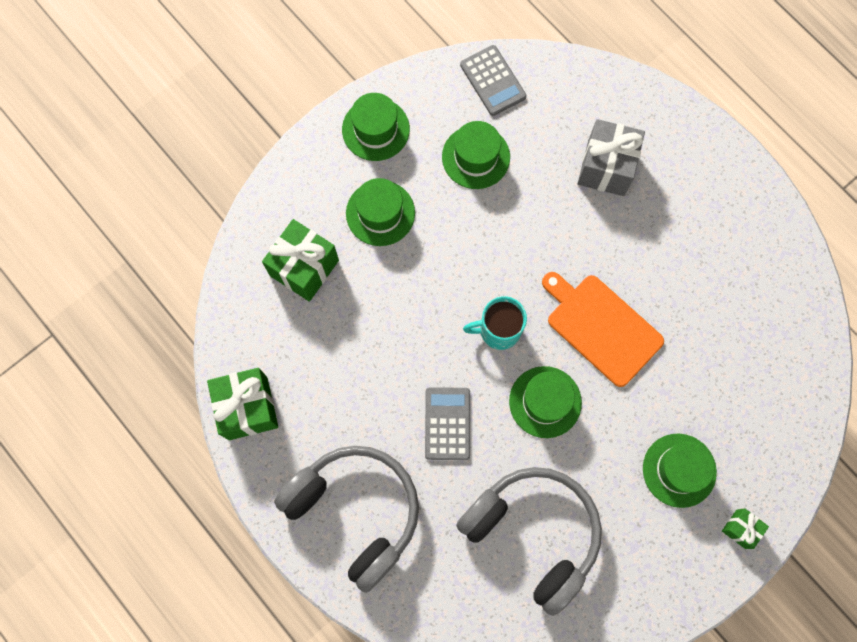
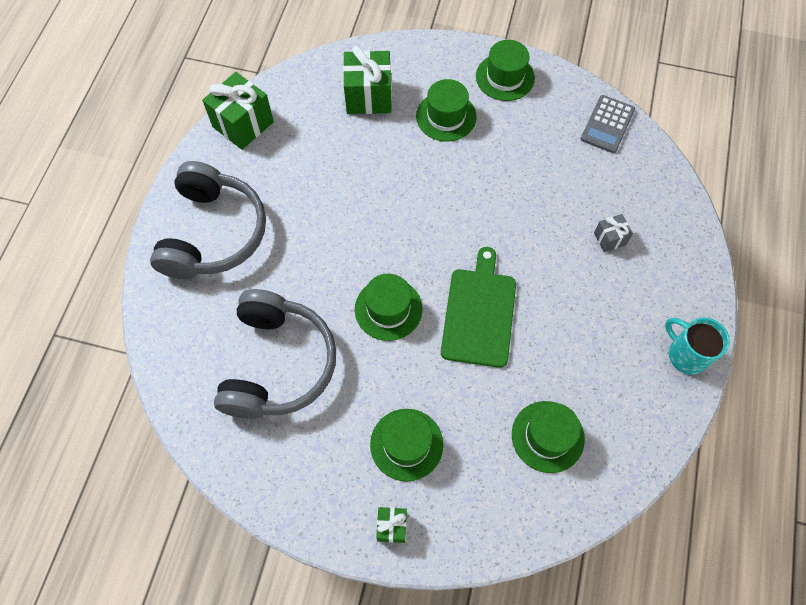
camera: 55 degrees right, 10 degrees down
grey calculator [425,387,470,460] -> none
green hat [442,121,510,189] -> green hat moved to [512,401,585,473]
turquoise mug [463,296,527,350] -> turquoise mug moved to [665,318,730,375]
orange cutting board [542,272,664,387] -> green cutting board [441,247,516,368]
grey gift [578,119,645,196] -> grey gift [594,214,633,252], size x0.52

